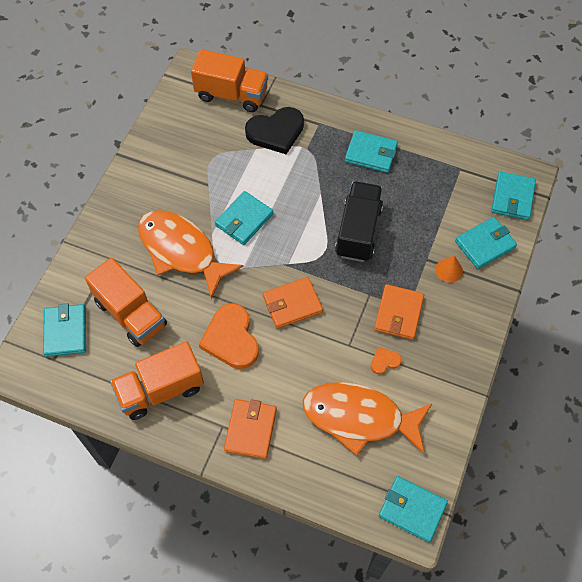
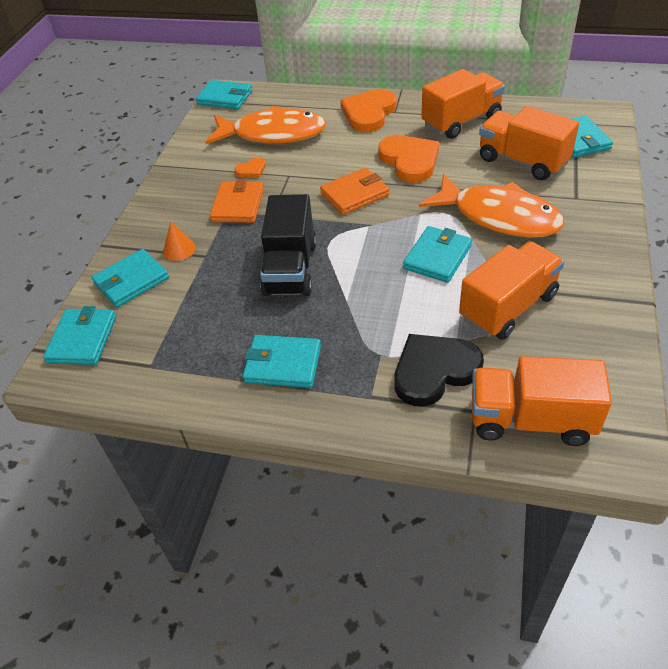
camera: 175 degrees right, 15 degrees down
orange wallet [224,399,277,459] -> orange heart [341,89,397,132]
none -> orange truck [459,241,564,340]

